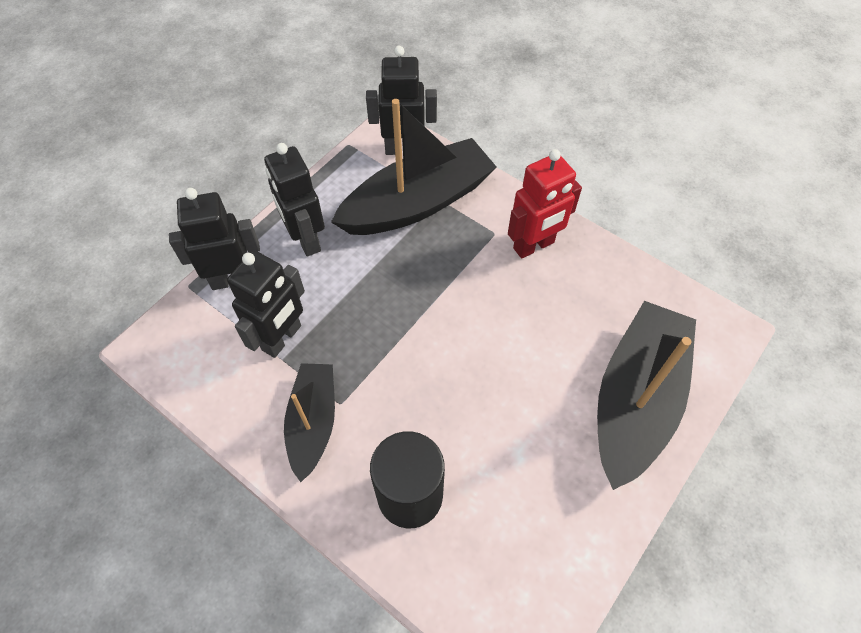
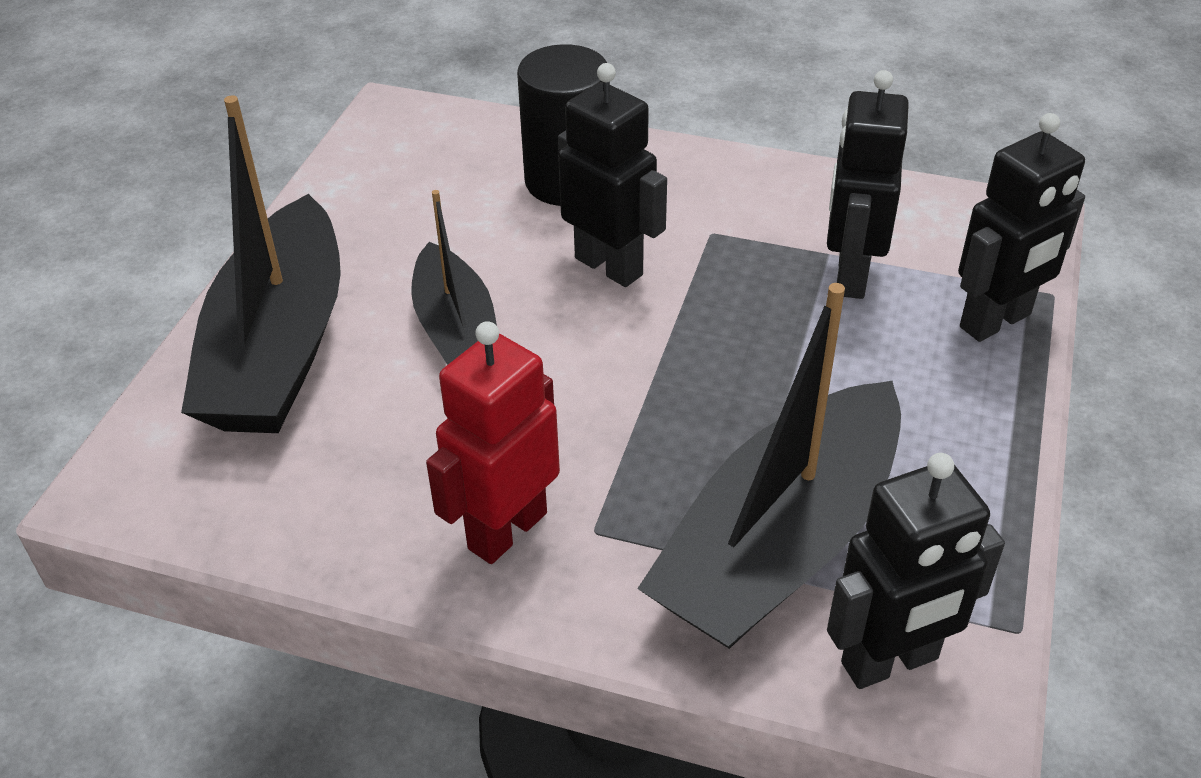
camera: 160 degrees right, 15 degrees down
black robot [264,143,325,257] -> black robot moved to [558,63,667,287]
black boat [284,363,335,482] -> black boat moved to [411,190,497,365]

